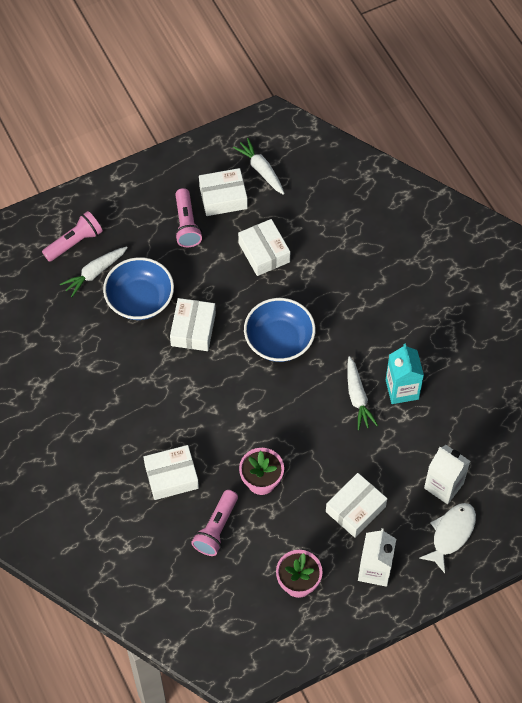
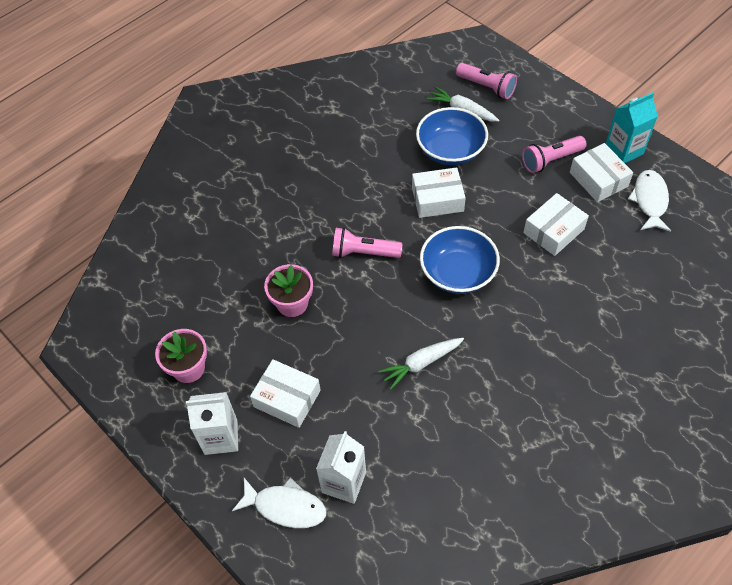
camera: 75 degrees right, 5 degrees down
white box [144,445,199,500] -> none
pink flashlight [191,490,238,556] -> pink flashlight moved to [332,227,403,258]
white carrot [233,138,285,195] -> white fish [628,170,671,232]
turquoise carton [386,343,424,404] -> turquoise carton moved to [606,92,658,163]

